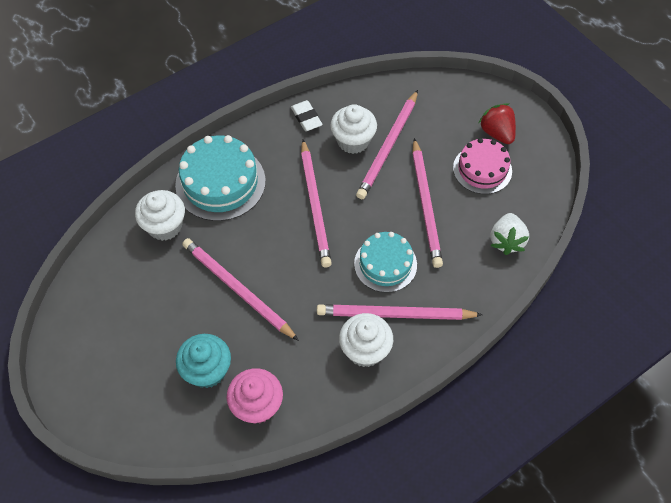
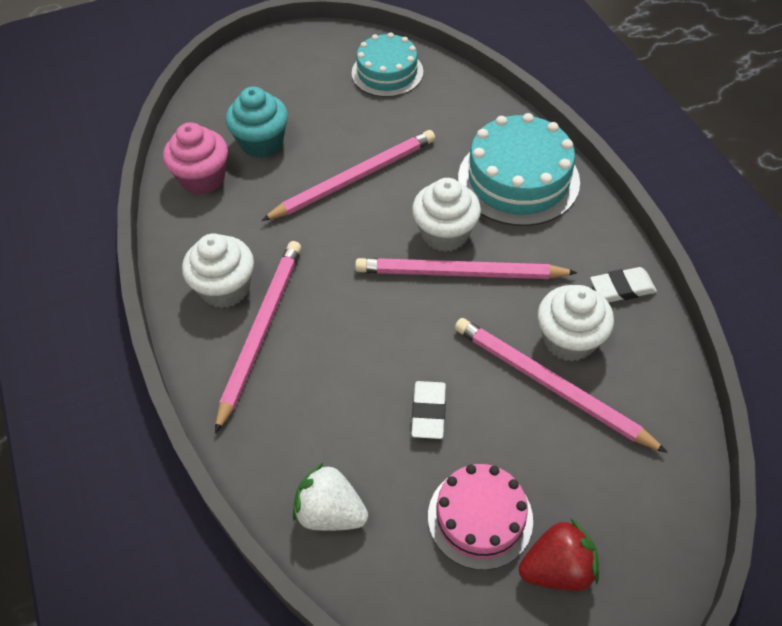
camera: 105 degrees right, 5 degrees down
white cupcake [135,190,185,241] -> white cupcake moved to [412,178,481,252]
turquoise cake [354,232,417,293] -> turquoise cake moved to [352,32,423,97]
pink pencil [412,138,443,268] -> white eraser [411,381,446,439]

